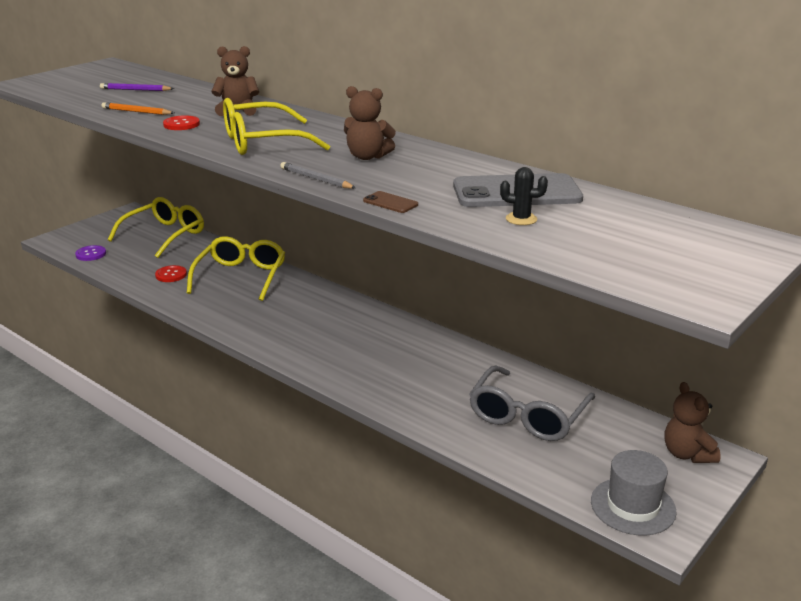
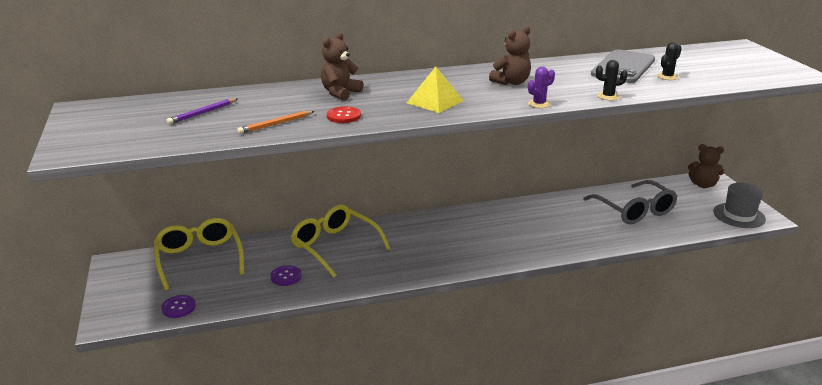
camera: 55 degrees left, 0 degrees up
red button [155,265,187,282] -> purple button [270,265,302,286]
yellow glasses [223,98,330,155] -> yellow pyramid [407,67,464,113]
grey pencil [280,162,356,189] -> purple cactus [528,67,555,108]
brown phone [363,191,418,213] -> black cactus [596,60,628,101]

